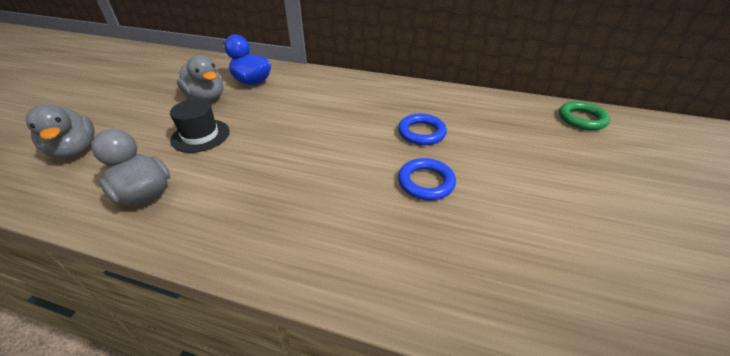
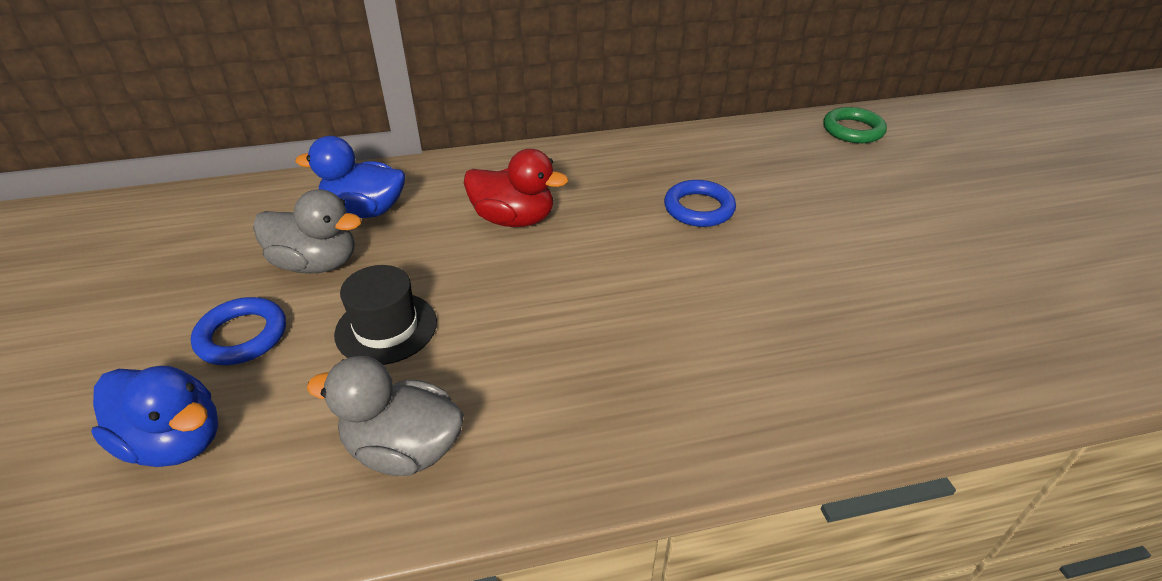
camera: 30 degrees left, 0 degrees up
grey duck [26,104,94,159] -> blue duck [91,366,218,467]
blue ring [398,158,456,200] -> blue ring moved to [191,297,286,365]
none -> red duck [464,149,568,227]

